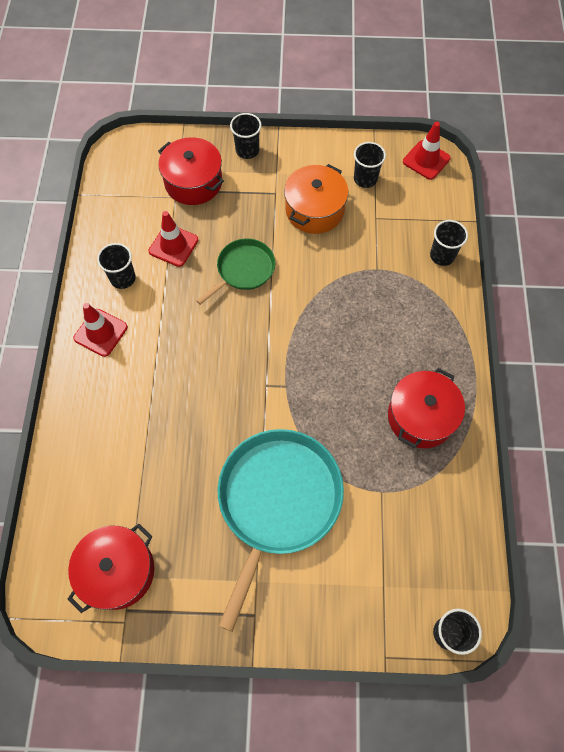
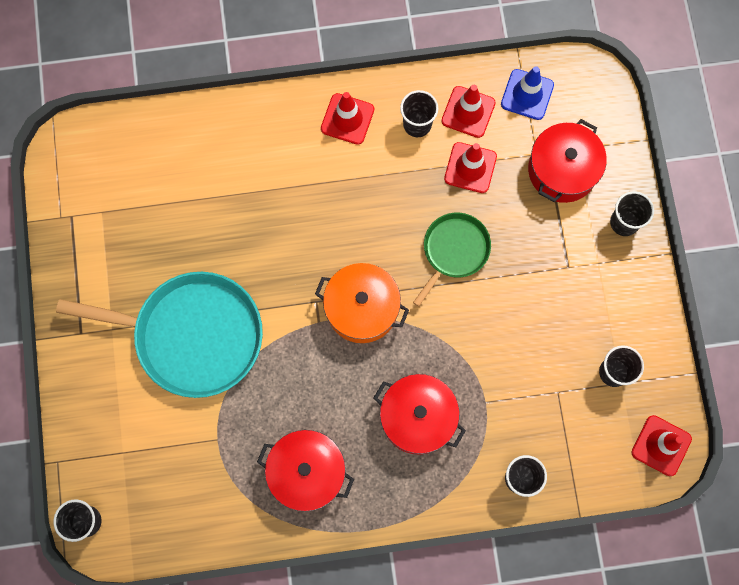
camera: 80 degrees right, 10 degrees up
red pot [68,524,154,613] -> red pot moved to [373,374,466,455]
green pan [196,238,275,305] -> green pan turned 90 degrees counterclockwise [413,213,491,307]
orange pot [284,164,348,234] -> orange pot moved to [315,263,409,343]
none -> red traffic cone [441,85,496,138]
none -> blue traffic cone [501,66,554,120]

